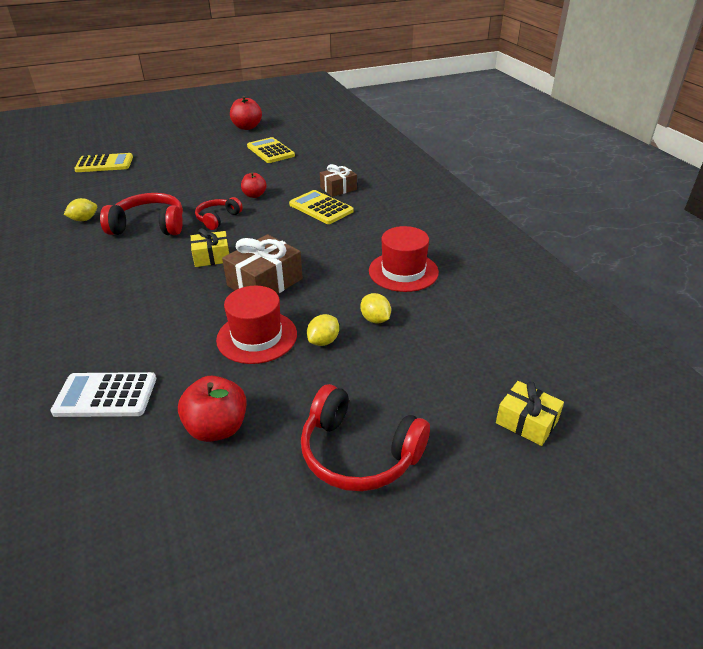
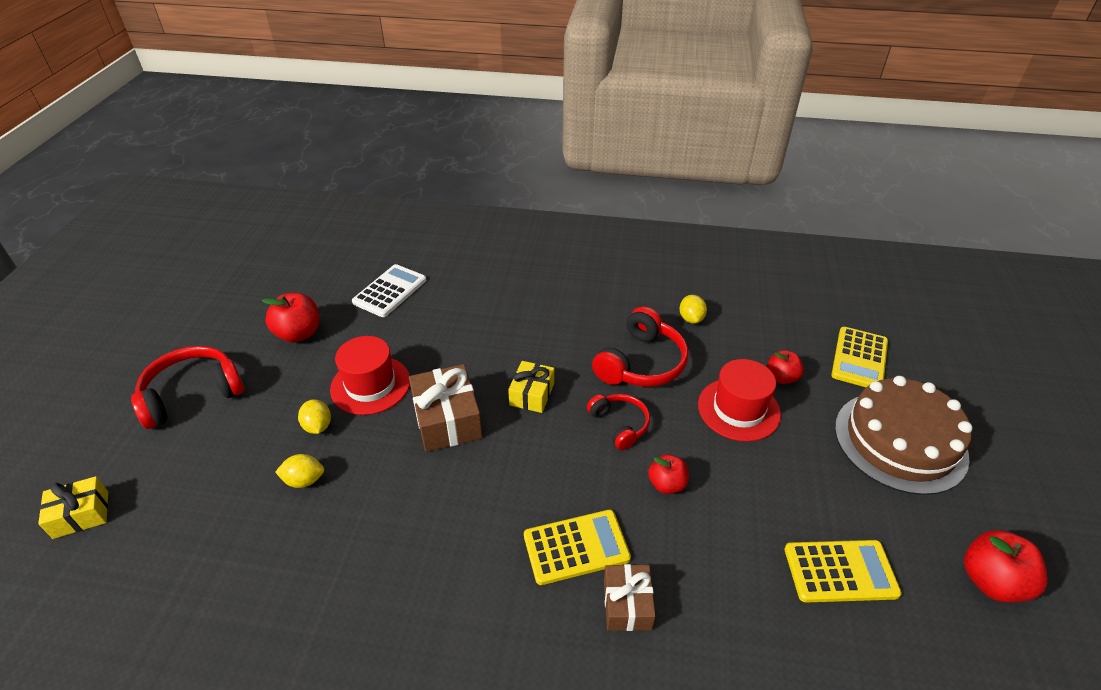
camera: 120 degrees right, 5 degrees up
red hat [369,226,439,292] -> red hat moved to [698,359,781,442]
none -> red apple [767,350,804,384]
none -> brown cake [835,376,972,495]

